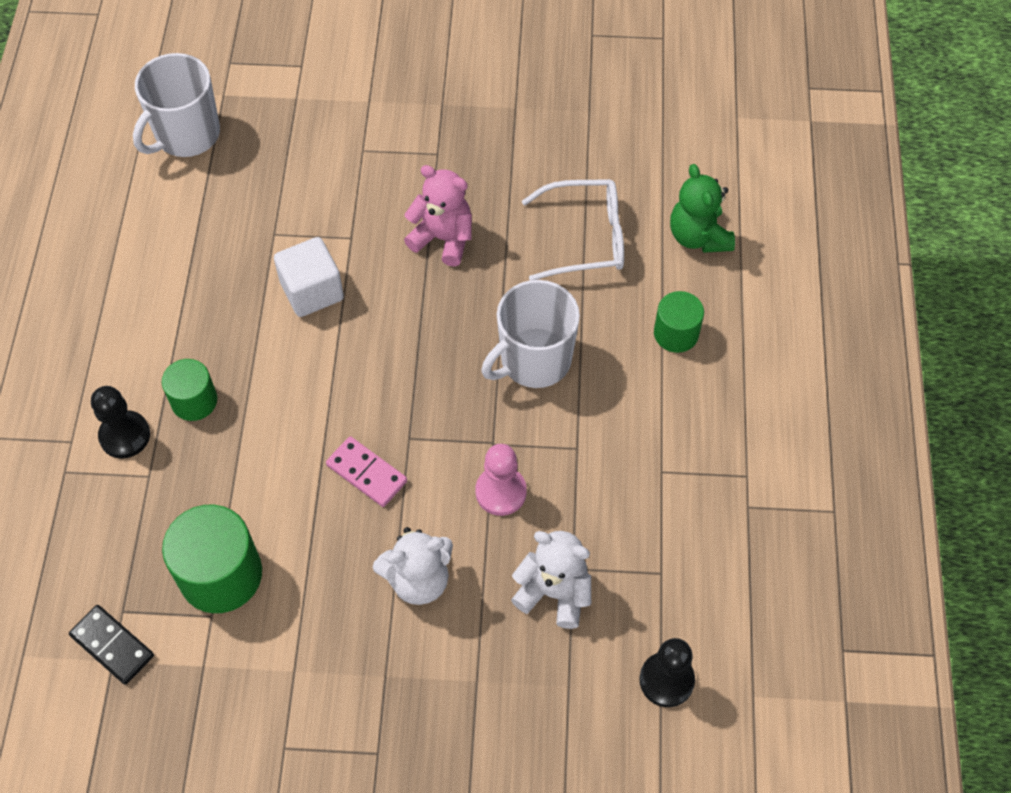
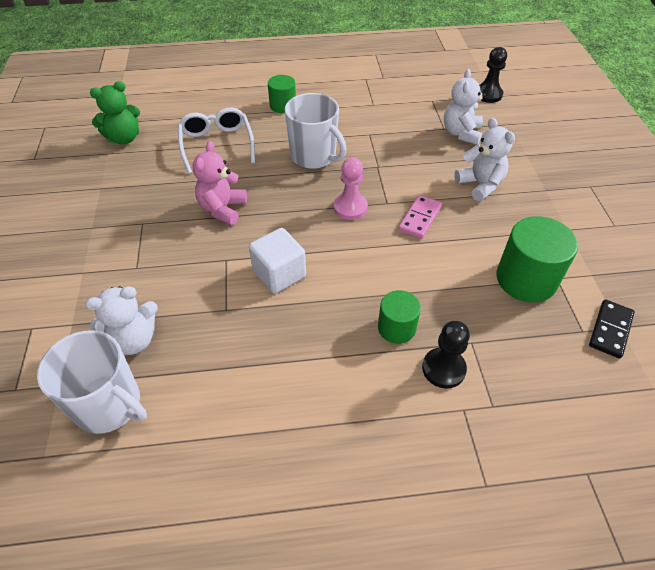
camera: 100 degrees left, 10 degrees down
pink pawn [475,444,527,516] -> pink pawn moved to [333,157,368,220]
green teddy bear [670,164,735,253] -> green teddy bear moved to [90,81,140,144]
none -> white teddy bear [85,286,158,355]

